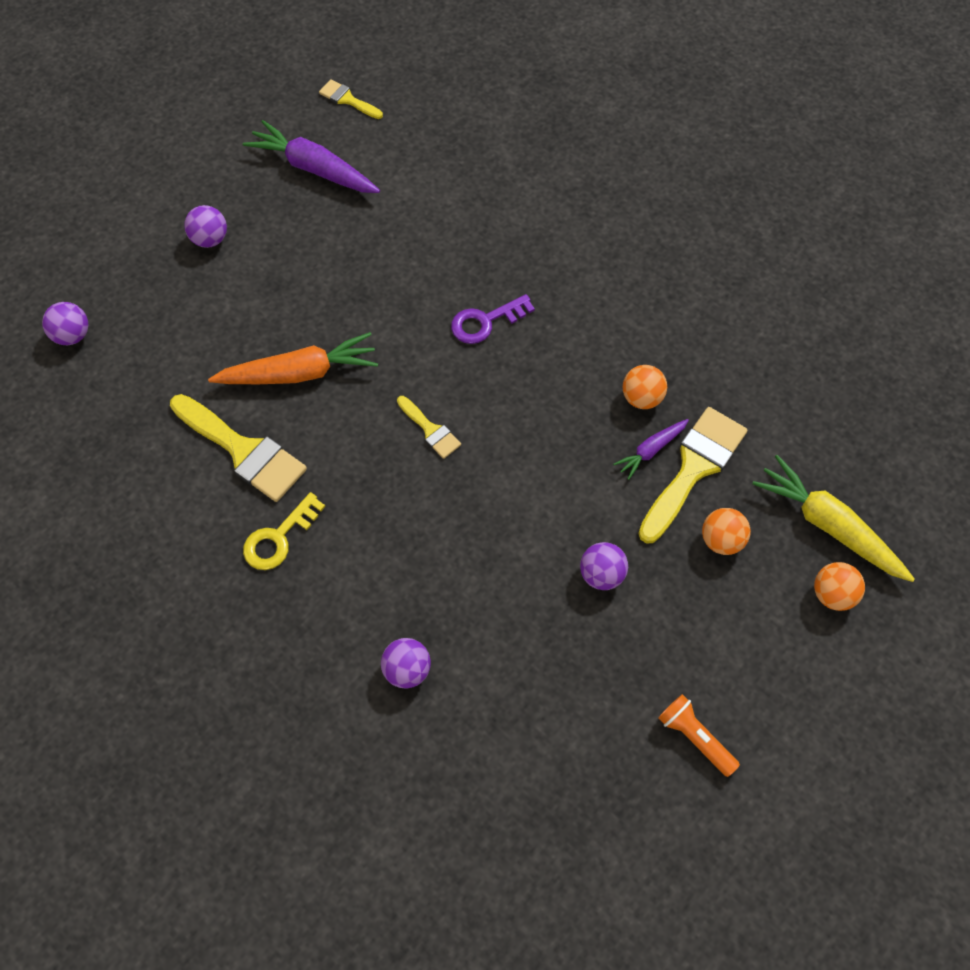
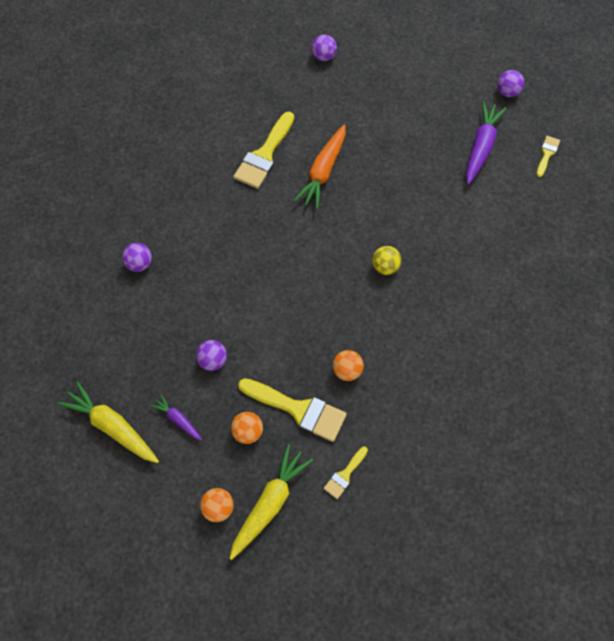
camera: 80 degrees right, 0 degrees up
purple ball [184,205,227,248] -> purple ball moved to [498,70,524,97]
orange carrot [208,332,378,384] -> orange carrot turned 45 degrees clockwise [294,124,346,209]
yellow key [243,492,325,570] -> none
yellow brush [397,396,461,459] -> yellow brush moved to [324,446,368,499]
purple key [451,294,535,344] -> yellow ball [372,246,402,275]
purple carrot [613,419,689,480] -> purple carrot moved to [150,394,202,441]
orange flashlight [658,694,740,777] -> yellow carrot [58,381,159,463]

